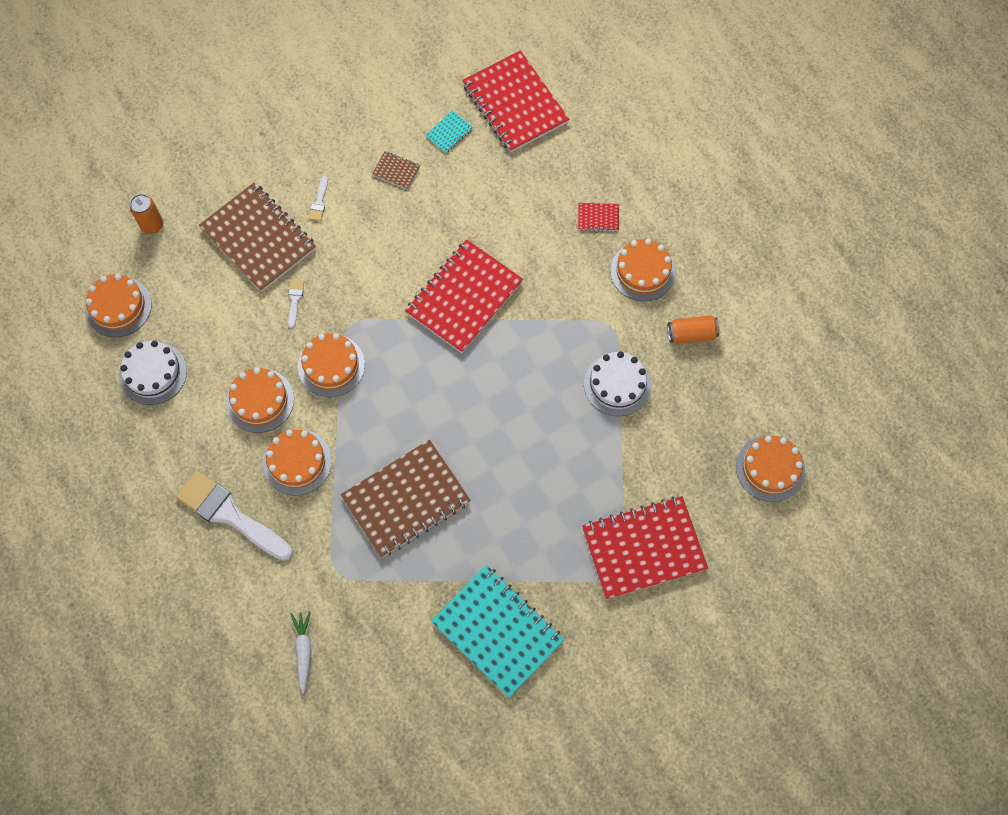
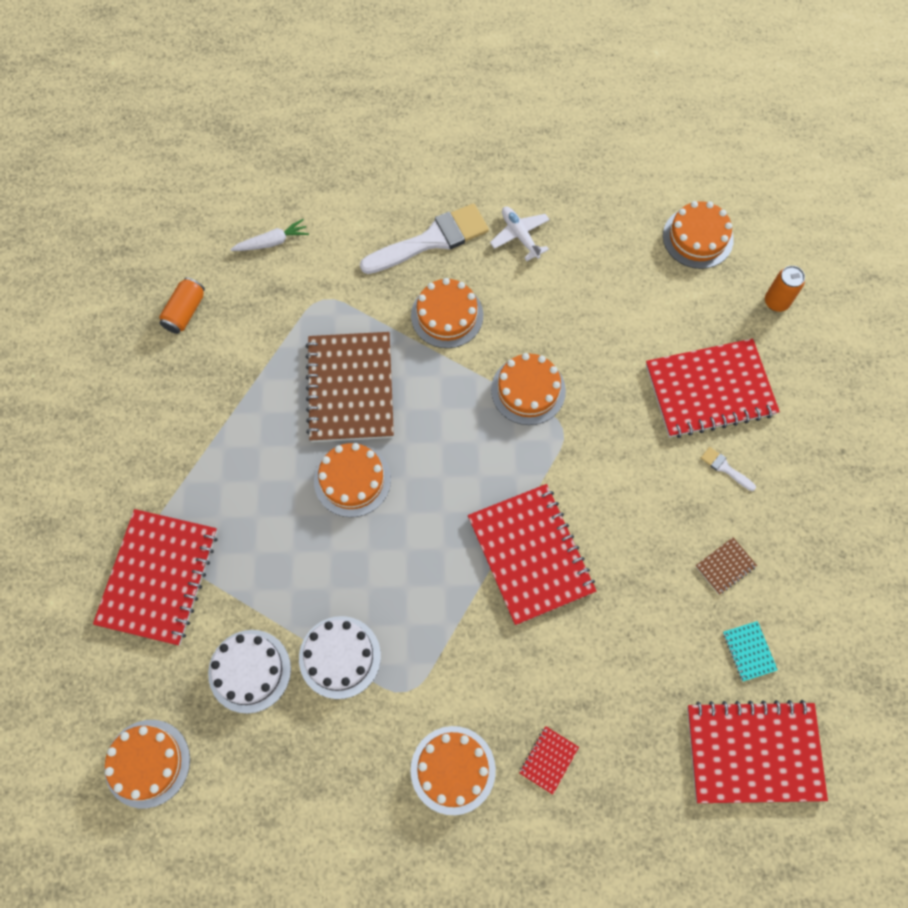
camera: 120 degrees right, 0 degrees up
white cake [119,341,187,405] -> white cake moved to [208,630,291,714]
brown notebook [199,183,316,292] -> red notebook [646,339,780,438]
orange cake [226,368,294,433] -> orange cake moved to [314,443,391,517]
white brush [288,279,304,328] -> none
white carrot [291,611,312,694] -> white carrot turned 45 degrees counterclockwise [230,219,309,251]
turquoise notebook [431,565,564,698] -> none
orange can [668,315,720,344] -> orange can moved to [159,277,205,334]
none -> white plane [490,207,550,261]

